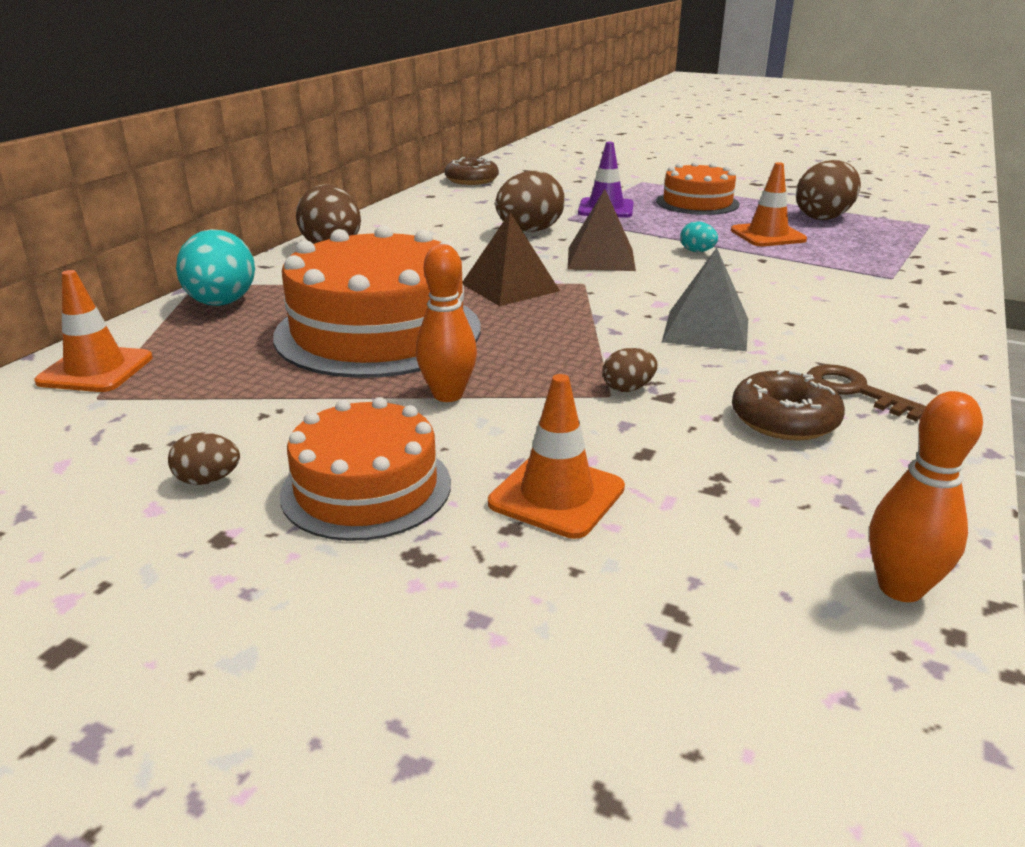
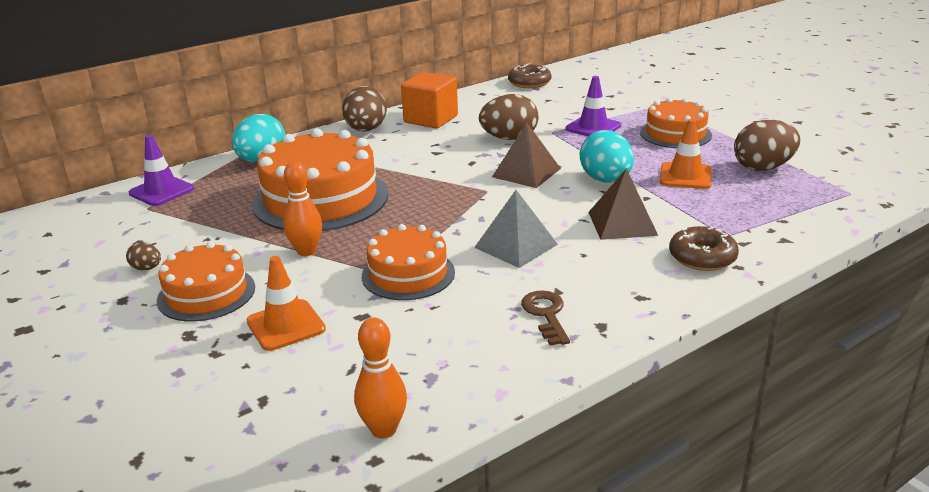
camera: 30 degrees right, 0 degrees up
orange traffic cone [34,270,153,392] -> purple traffic cone [129,135,194,206]
brown pyramid [462,212,560,306] -> brown pyramid moved to [588,168,658,240]
brown egg [603,348,657,392] -> orange cake [362,224,455,300]
turquoise egg [680,221,718,252] -> turquoise egg [580,130,634,183], size x2.09
brown donut [732,369,845,441] -> brown donut moved to [669,226,739,271]
none -> orange cube [401,72,458,129]

